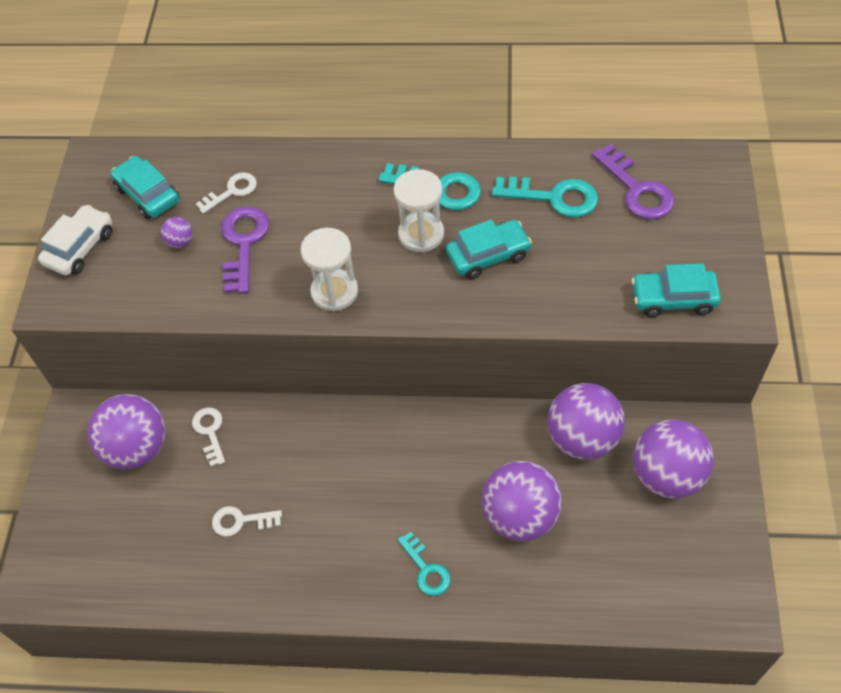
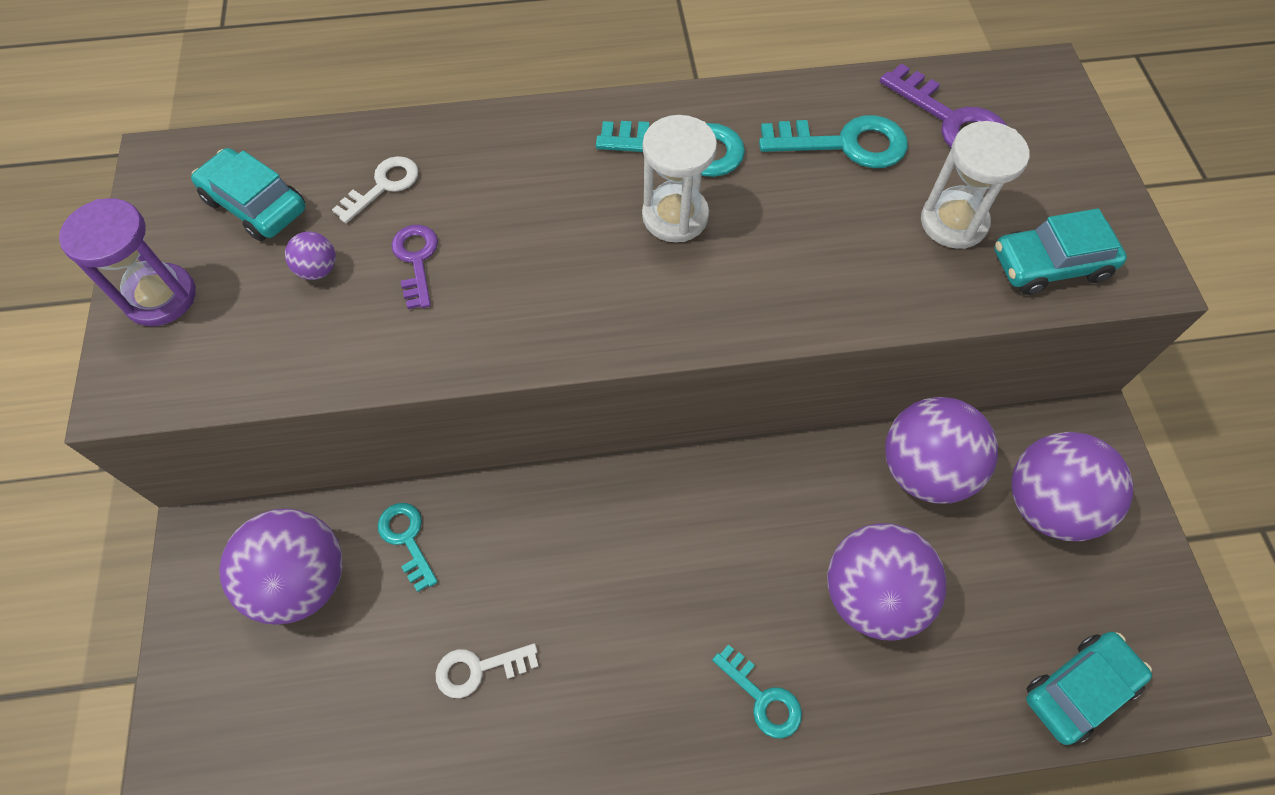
camera: 15 degrees left, 5 degrees up
white car [38,205,112,276] -> purple hourglass [59,198,196,326]
white key [192,407,225,466] -> turquoise key [378,503,438,592]
purple key [221,206,269,294] -> purple key [391,225,438,309], size x0.63
white hourglass [301,228,358,312] -> white hourglass moved to [921,121,1029,249]
turquoise car [446,219,532,279] -> turquoise car moved to [1026,632,1152,745]

